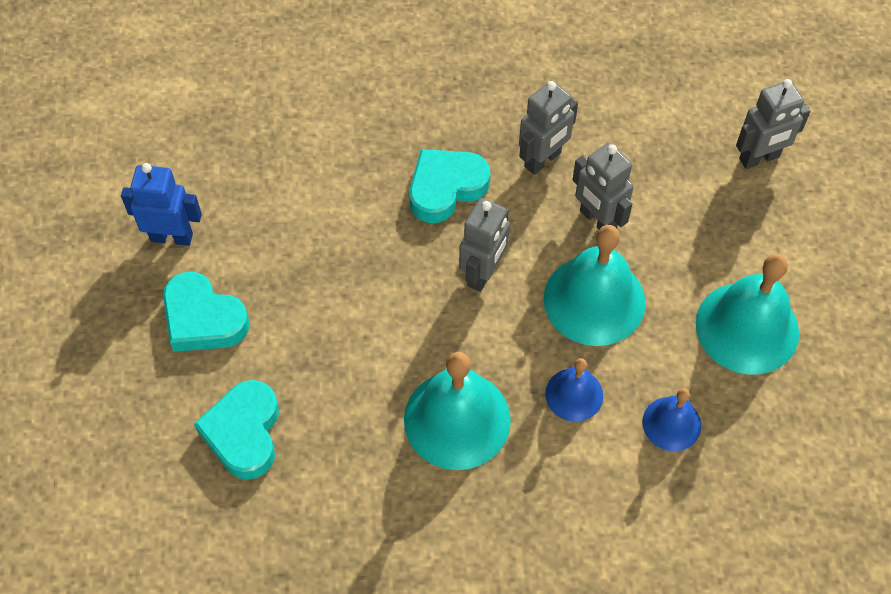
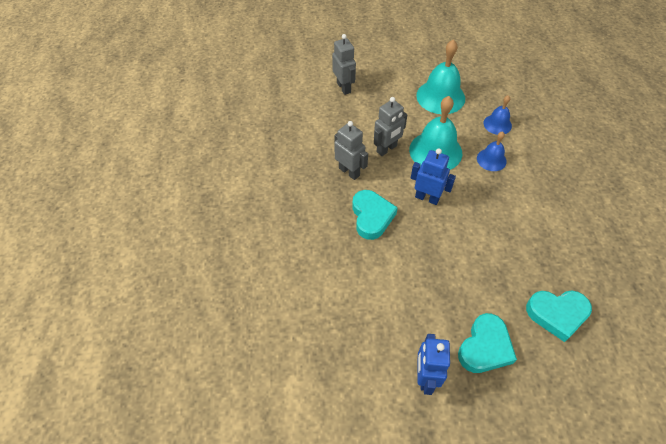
camera: 90 degrees left, 5 degrees down
turquoise bell [404,352,511,470] -> none
turquoise heart [409,149,490,223] -> turquoise heart turned 150 degrees counterclockwise [352,190,398,240]
grey robot [459,198,510,292] -> blue robot [411,148,456,205]

